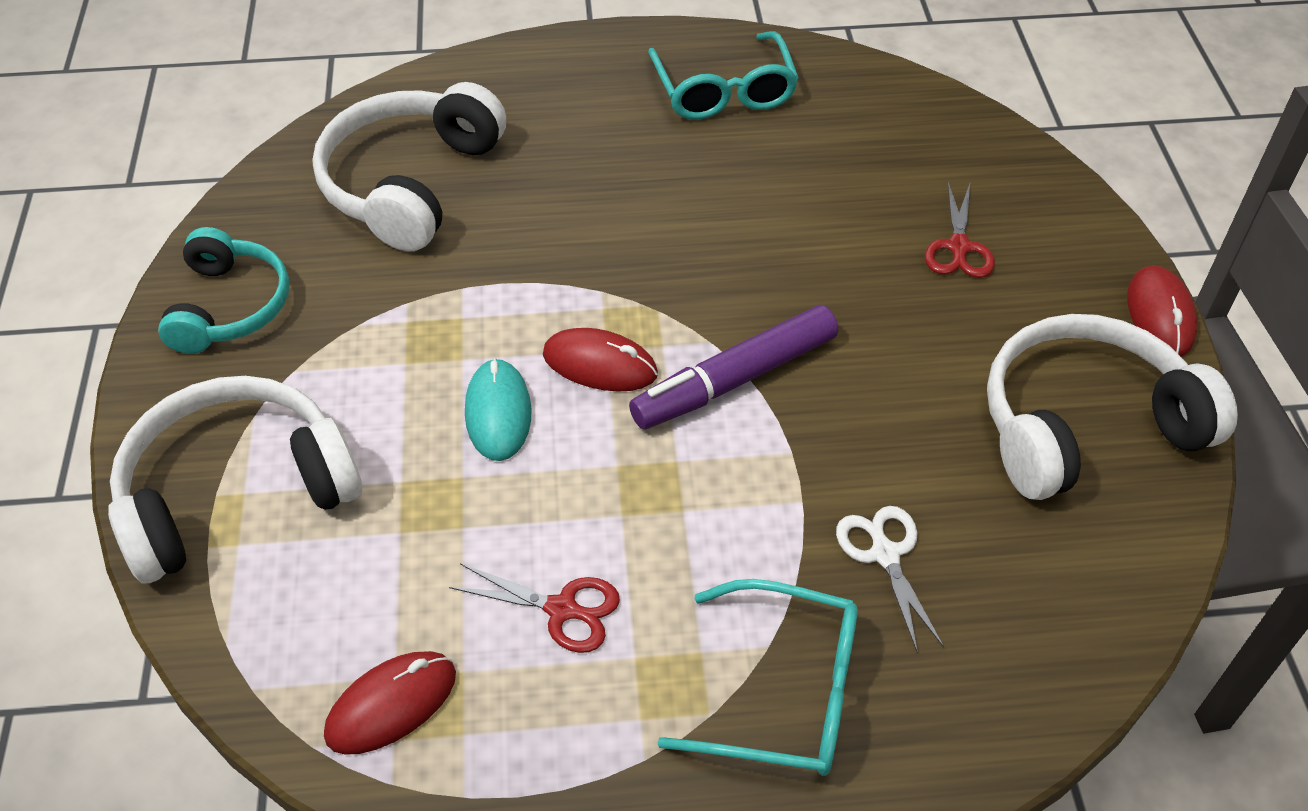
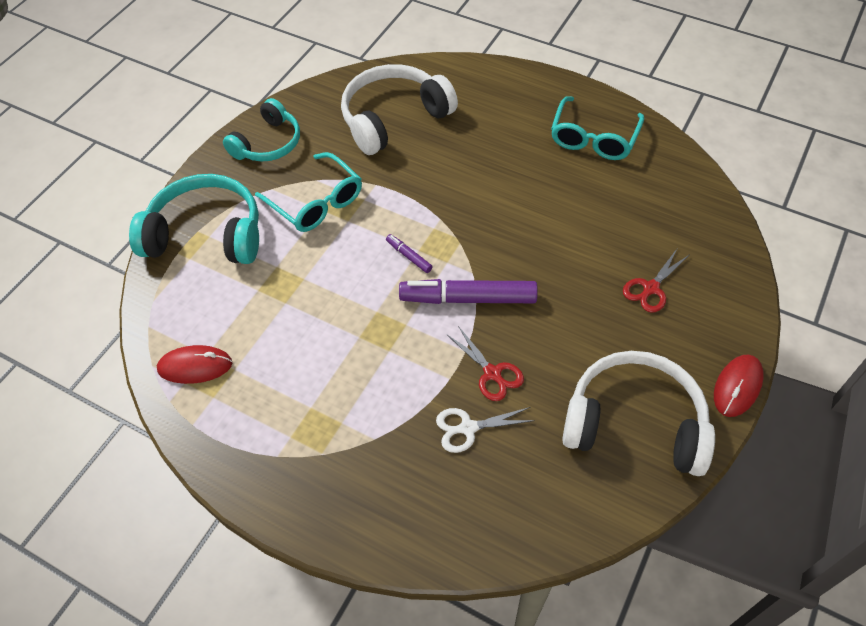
camera: 35 degrees right, 5 degrees up
white headphones [108,376,362,583] -> turquoise headphones [129,174,259,264]
red scissors [449,563,620,653] -> red scissors moved to [447,326,524,401]
turquoise mouse [465,358,532,461] -> none
red mouse [543,328,658,392] -> purple marker [386,234,433,273]
turquoise glasses [657,579,858,776] -> turquoise glasses moved to [255,152,362,232]
white scissors [836,506,944,654] -> white scissors turned 120 degrees counterclockwise [436,407,535,453]

